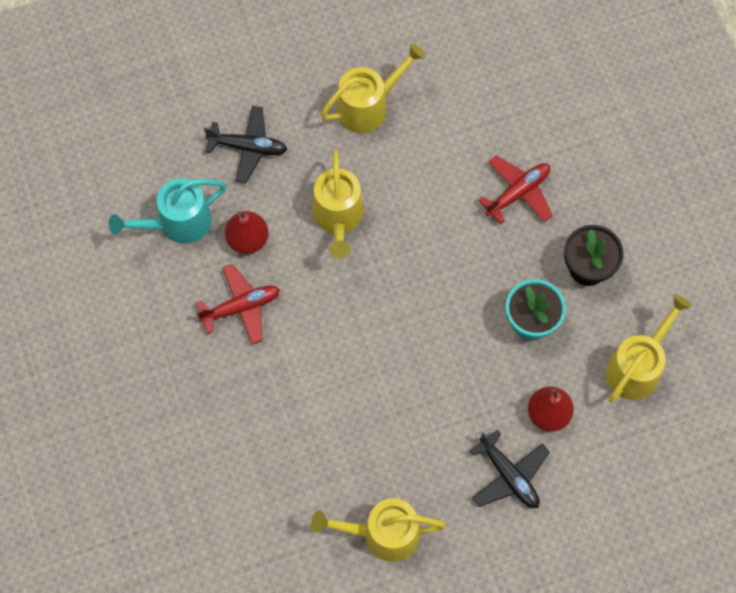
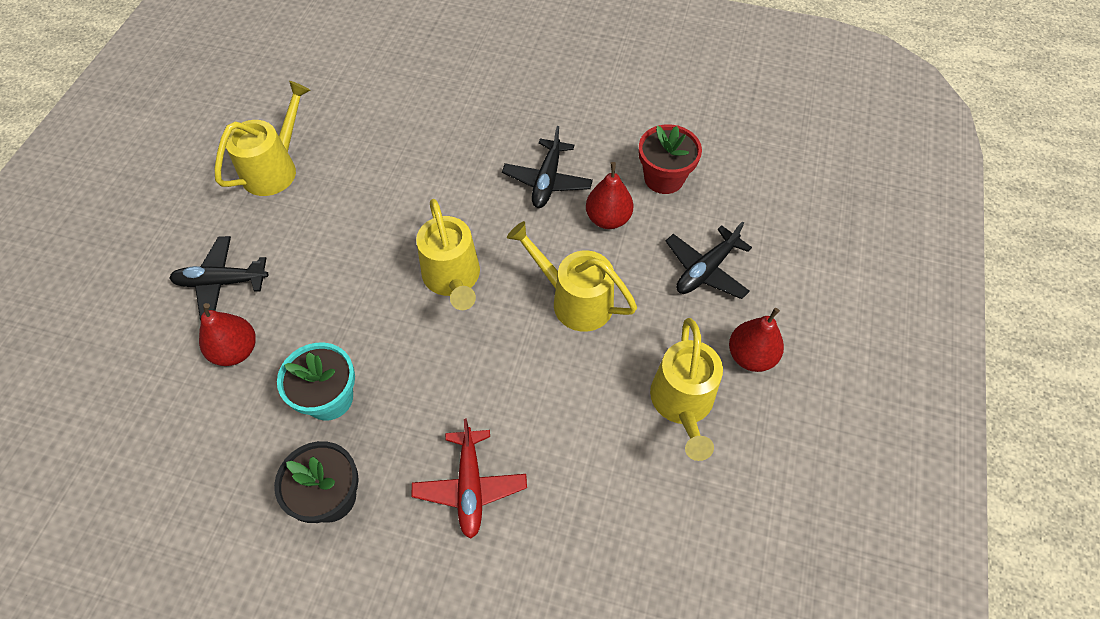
camera: 125 degrees right, 10 degrees down
turquoise watering can [109,178,226,244] -> red flower pot [639,124,702,194]
red plane [196,264,280,345] -> black plane [502,126,593,208]
yellow watering can [606,294,692,403] -> yellow watering can moved to [416,199,480,310]
none -> red pear [729,308,784,372]

